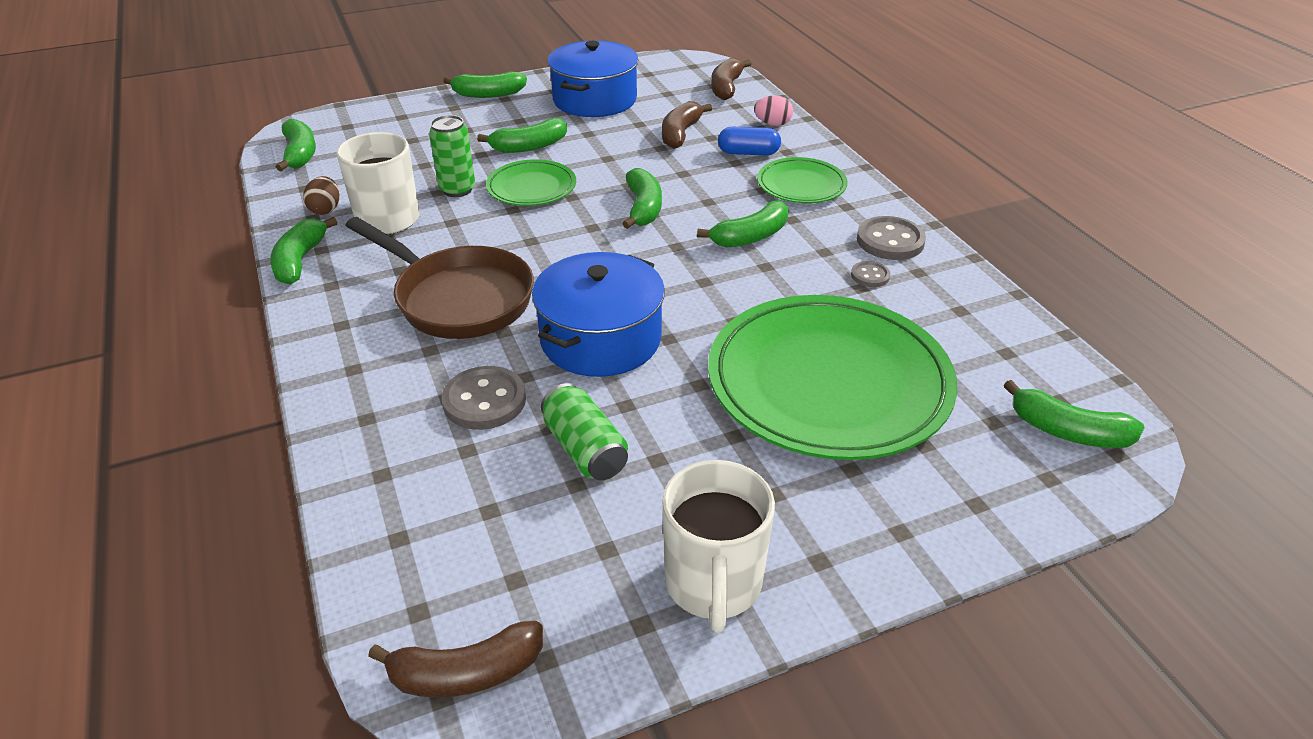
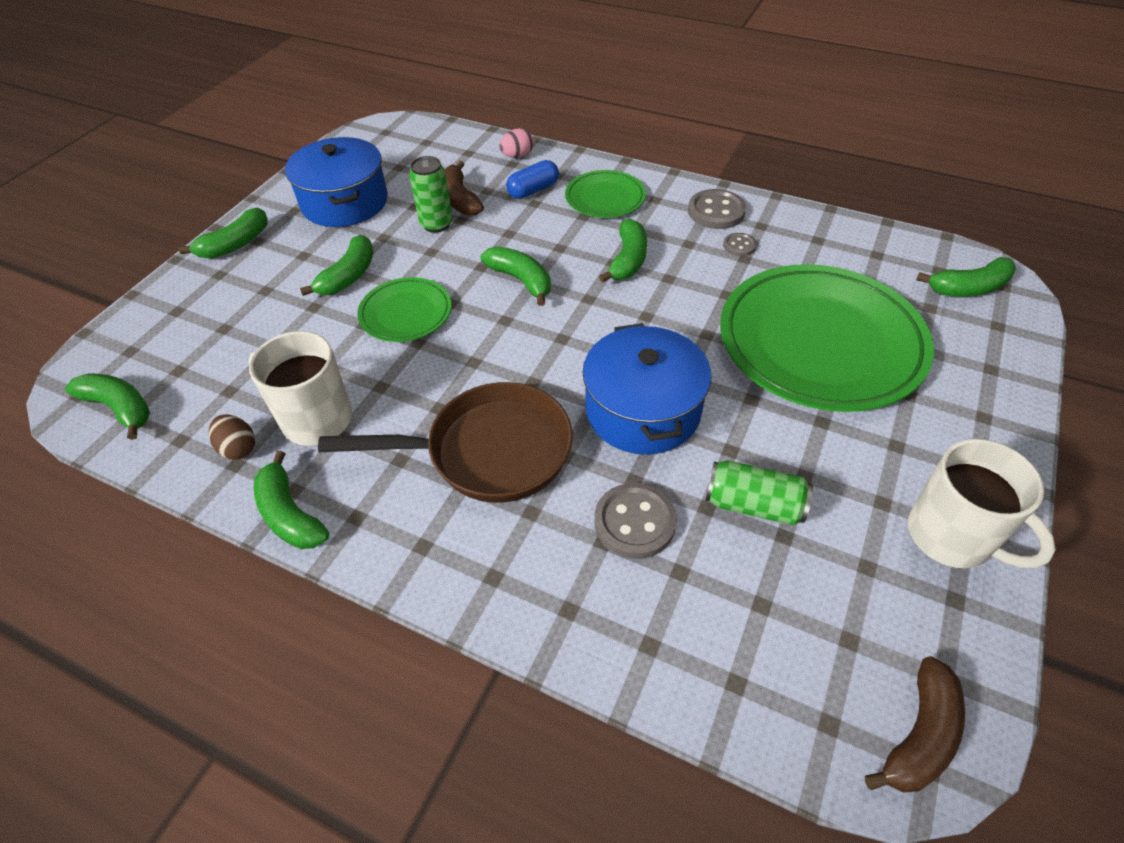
camera: 40 degrees left, 10 degrees up
green can [429,115,475,197] -> green can moved to [409,156,453,233]
brown banana [711,57,752,100] -> none

